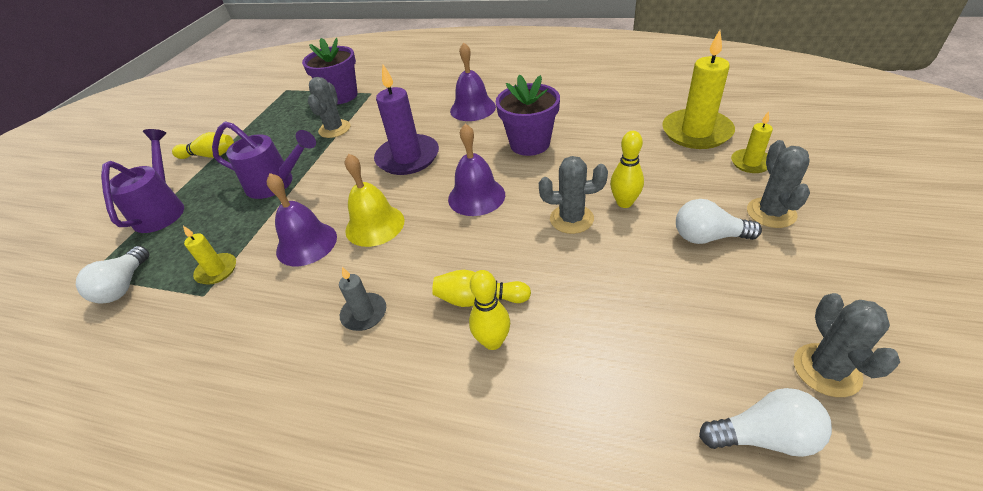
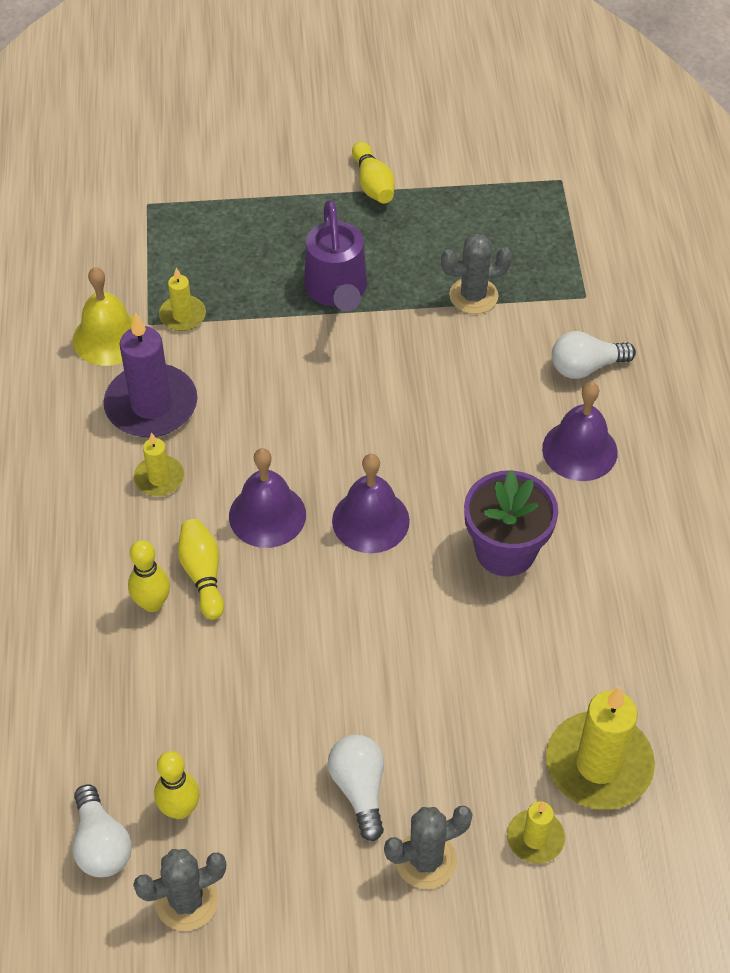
camera: 65 degrees right, 10 degrees up
white light bulb [76,246,150,304] -> white light bulb moved to [552,331,636,379]
purple watering can [101,129,184,233] -> none
purple bell [267,173,337,266] -> purple bell moved to [229,448,306,548]
purple flower pot [302,38,358,104] -> none
grey candle [339,267,386,331] -> yellow candle [134,433,184,496]
yellow bell [345,154,404,247] -> yellow bell moved to [73,267,134,366]
purple candle [374,64,439,175] -> purple candle moved to [104,312,197,437]
grey cactus [539,156,608,234] -> none
yellow bowling pin [610,131,644,208] -> yellow bowling pin moved to [154,751,200,819]

